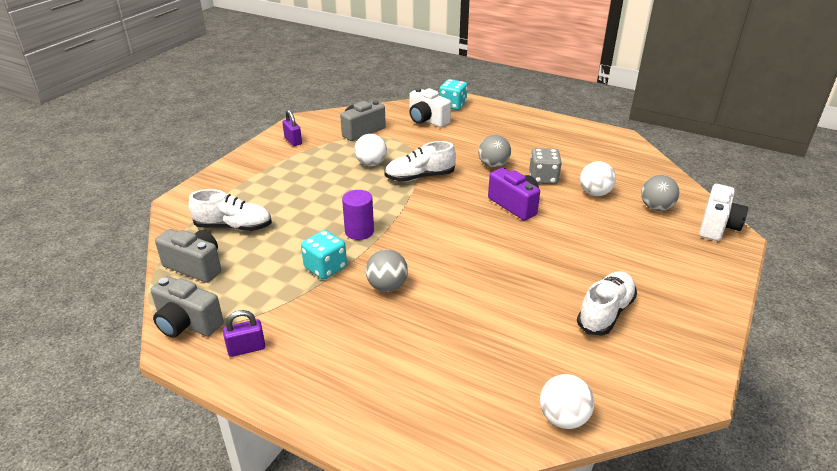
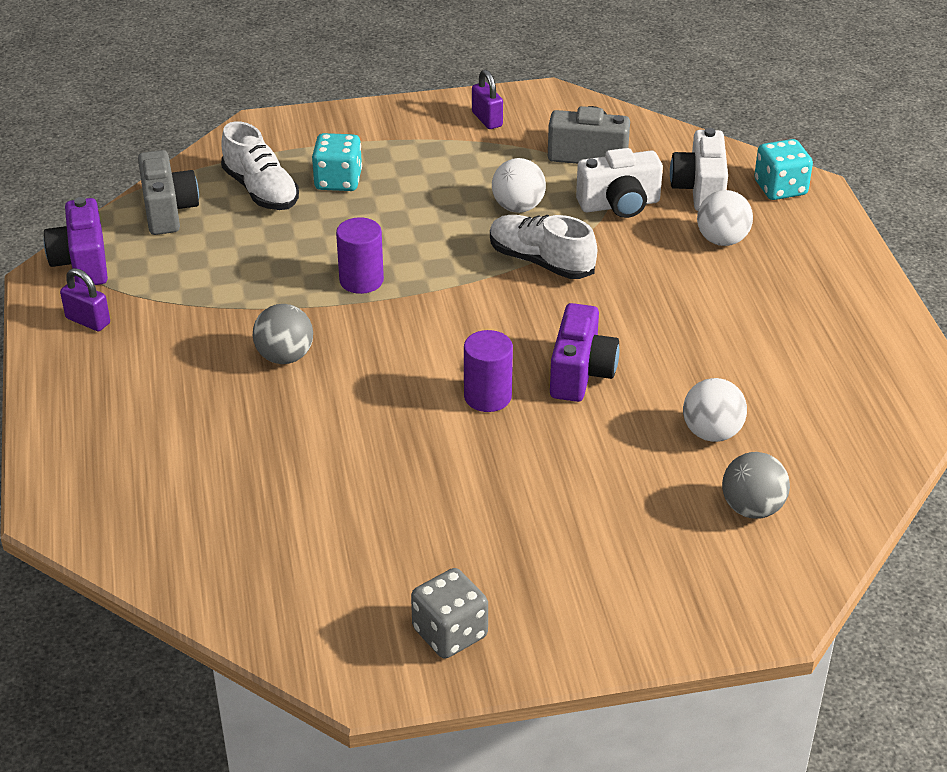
camera: 50 degrees right, 5 degrees up
grey camera [150,276,224,338] -> purple camera [44,197,108,286]
purple padlock [282,110,302,146] -> purple padlock turned 45 degrees counterclockwise [472,70,503,129]
turquoise dice [301,230,347,280] -> turquoise dice moved to [312,133,362,191]
grey ball [478,135,511,168] -> none
grey dice [529,148,562,184] -> grey dice moved to [411,568,488,659]
white ball [540,374,594,429] -> white ball moved to [697,190,753,246]
white shoe [577,271,637,335] -> none
white camera [699,184,748,241] -> white camera moved to [576,148,663,218]
none -> purple cylinder [464,330,513,412]

